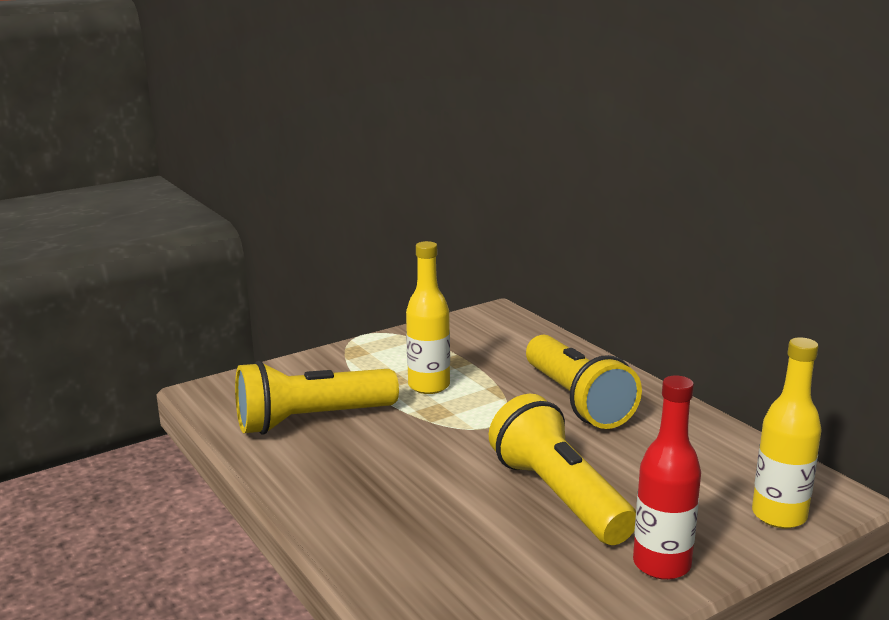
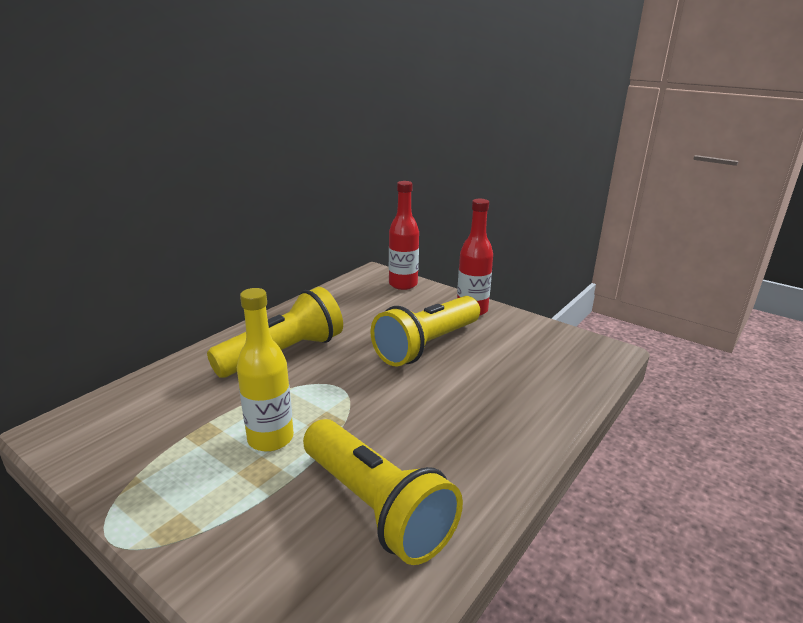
camera: 110 degrees left, 5 degrees up
yellow bottle [752,337,822,528] -> red bottle [389,181,419,290]

